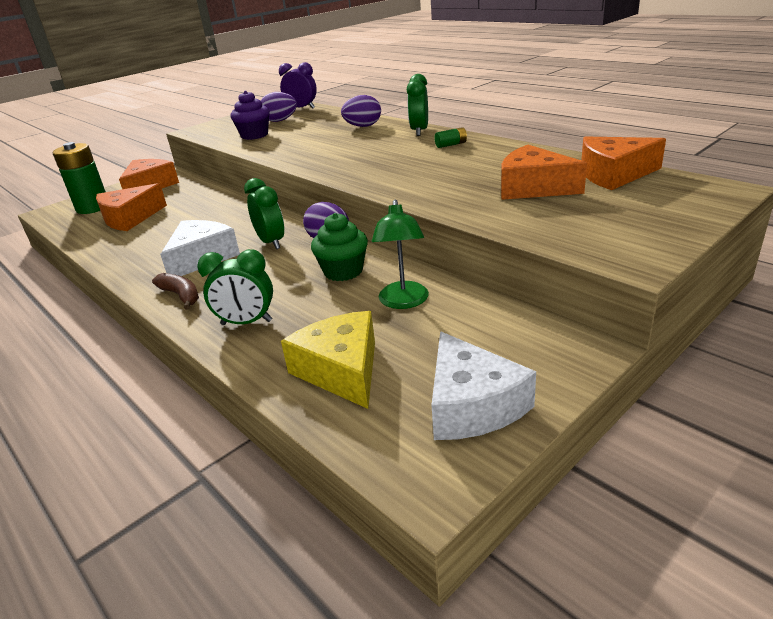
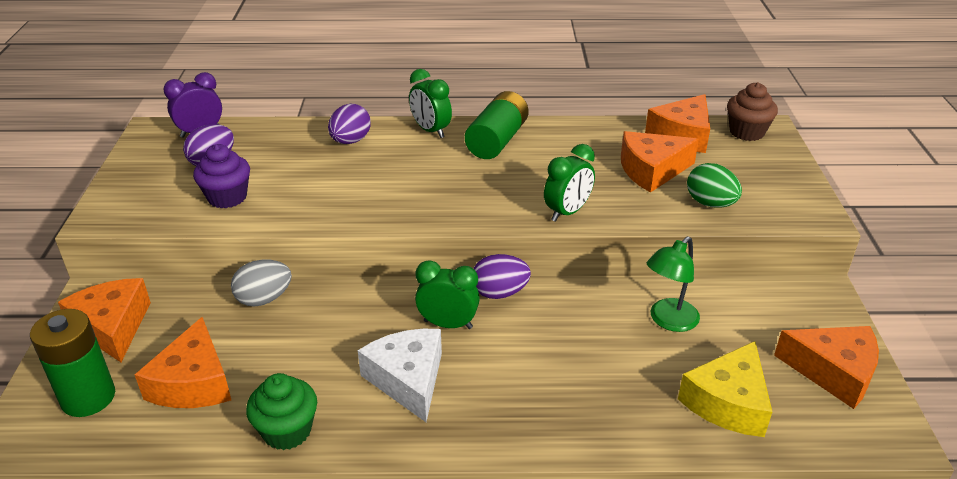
camera: 50 degrees left, 5 degrees up
brown banana [152,273,199,310] -> none
green clock [197,249,273,325] -> green clock moved to [544,144,595,222]
yellow cheese [281,311,375,409] -> yellow cheese turned 75 degrees counterclockwise [678,341,772,437]
green cupcake [311,213,368,281] -> green cupcake moved to [246,373,317,450]
green lamp [372,200,429,309] -> green lamp turned 90 degrees clockwise [647,237,700,332]
white cheese [432,331,536,440] -> orange cheese [774,326,879,409]
green battery [434,127,467,148] -> green battery [465,91,529,159], size x2.31
none -> grey egg [231,260,292,307]
none -> green egg [687,163,742,207]
none -> brown cupcake [727,82,778,141]

